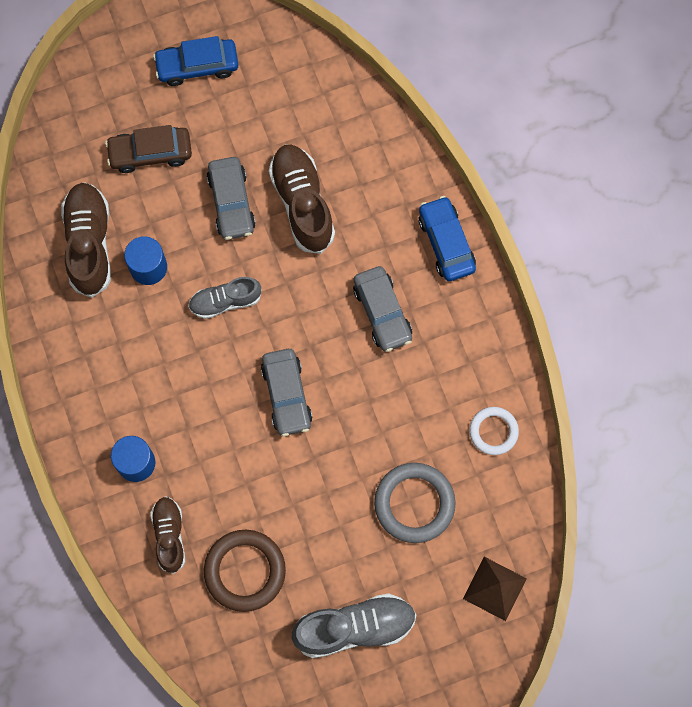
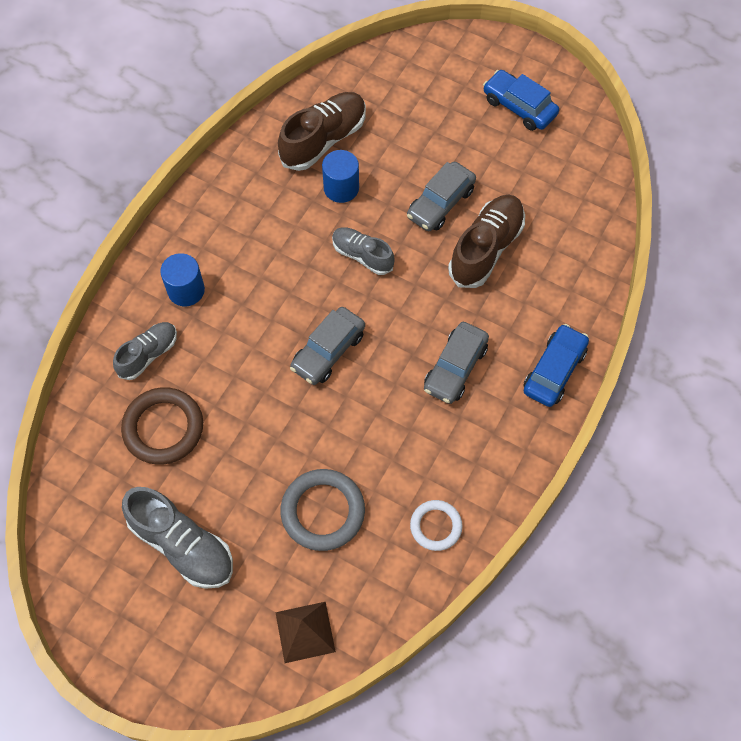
camera: 50 degrees right, 10 degrees down
brown car [105,125,192,173] -> none
brown shoe [151,496,185,574] -> grey shoe [113,322,177,380]

